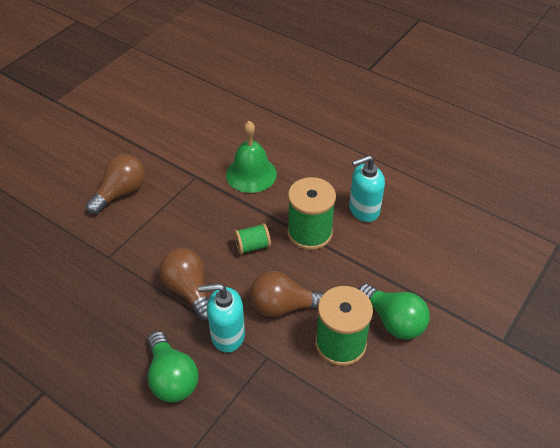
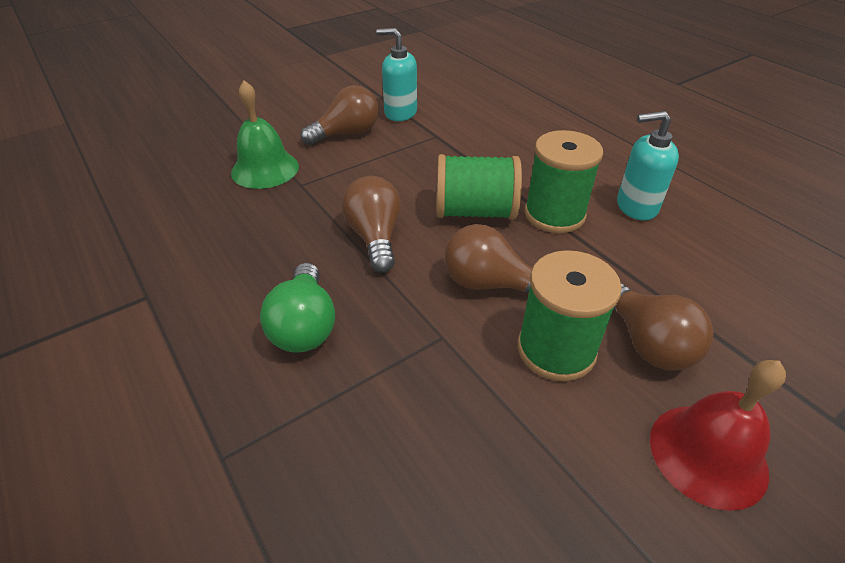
camera: 20 degrees right, 5 degrees down
turquoise soap dispenser [198,283,245,353] -> turquoise soap dispenser moved to [376,28,417,121]
green bell [226,121,277,193] -> green bell moved to [231,80,299,189]
green spool [234,223,271,254] -> green spool [436,154,522,220], size x1.88
green light bulb [358,284,430,340] -> brown light bulb [613,284,714,370]
none -> red bell [650,360,786,511]

